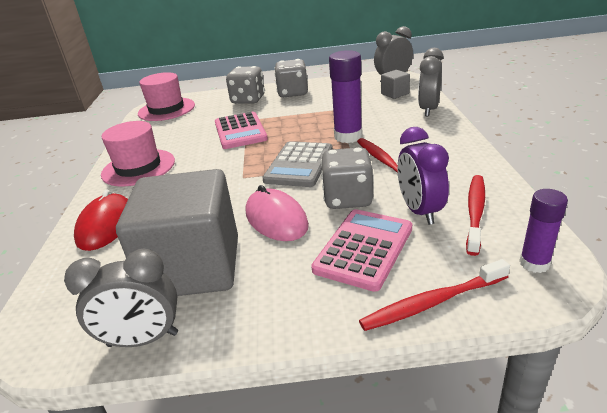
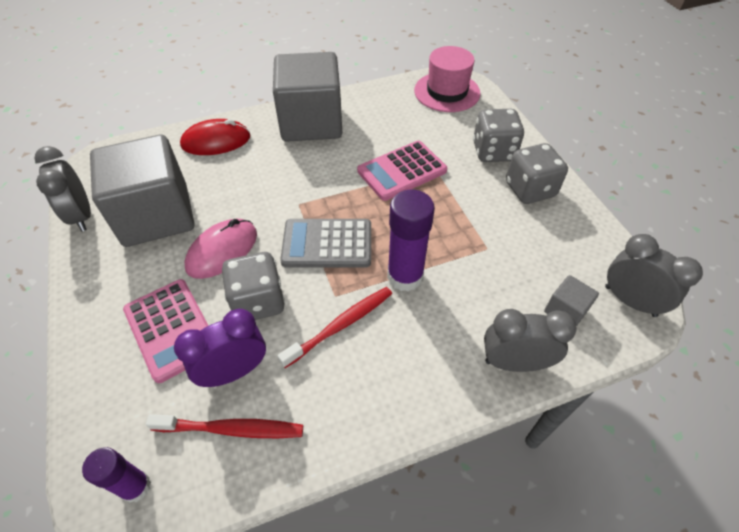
camera: 70 degrees right, 20 degrees up
pink hat [101,121,175,186] -> grey cube [273,52,342,142]
pink calculator [311,209,412,292] -> pink calculator turned 45 degrees clockwise [123,279,209,383]
red toothbrush [359,259,510,331] -> none

